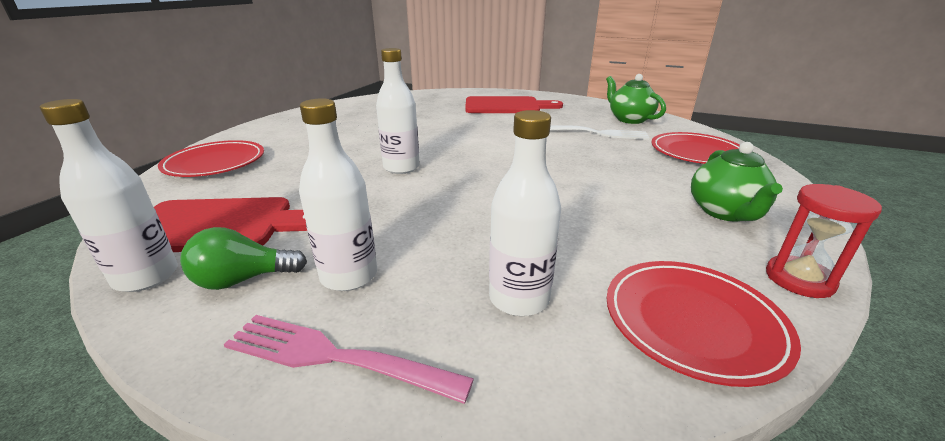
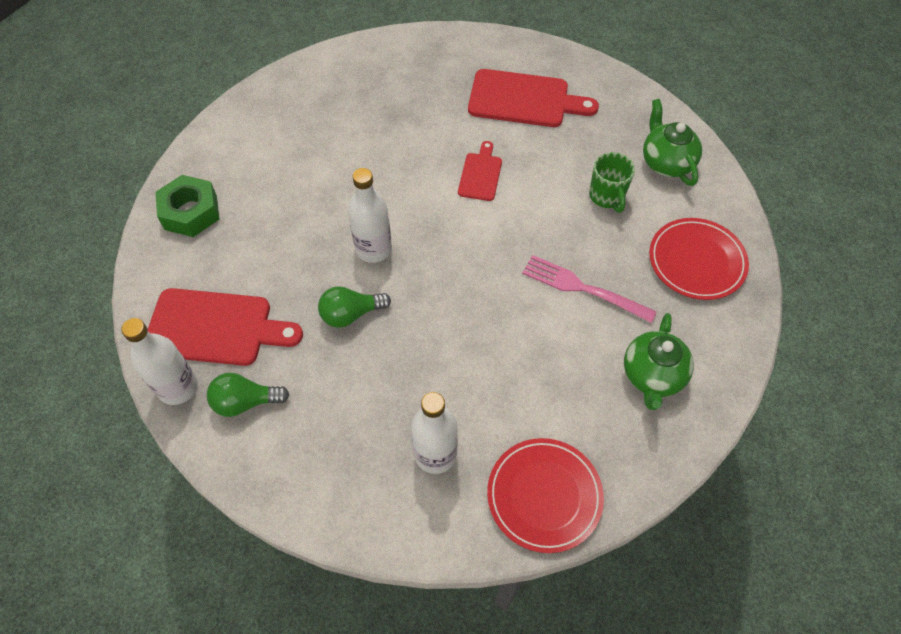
camera: 10 degrees right, 30 degrees up
red plate [158,140,264,177] -> green nut [155,175,220,237]
pink fork [224,315,474,404] -> pink fork moved to [522,255,657,323]
white bottle [299,98,377,291] -> none
white fork [550,125,649,140] -> green mug [589,152,635,213]
red hourglass [766,184,882,298] -> none
none -> green light bulb [318,286,391,328]
none -> red cutting board [458,141,502,201]

